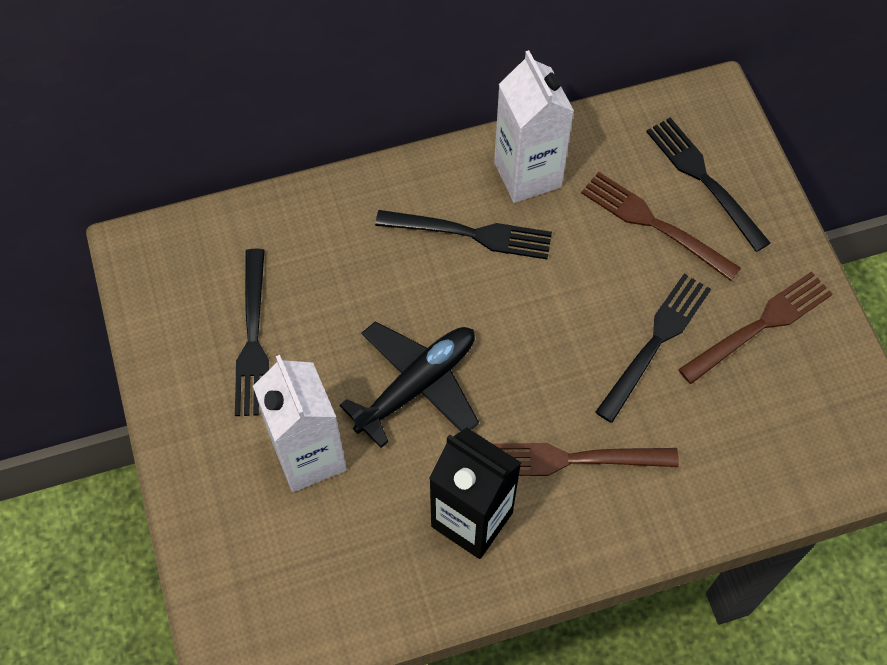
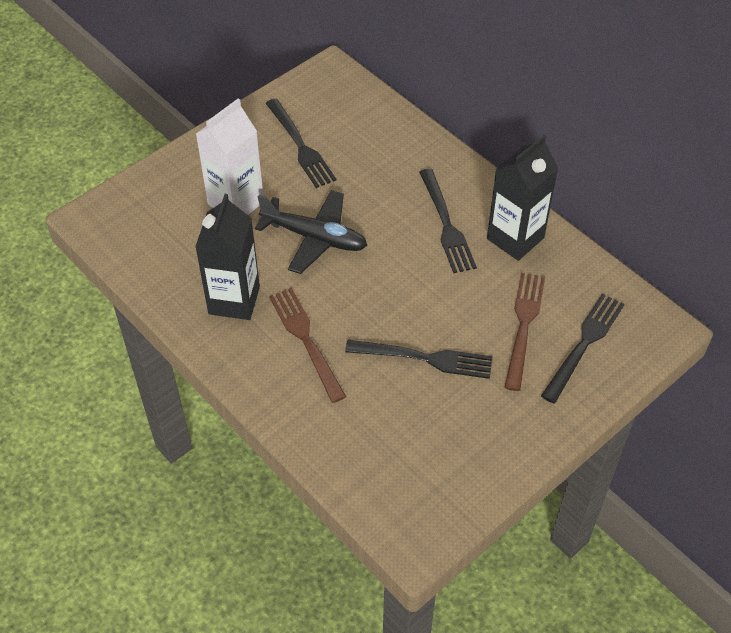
camera: 65 degrees right, 10 degrees down
black fork [235,249,269,416] -> black fork turned 90 degrees counterclockwise [265,99,336,188]
white carton [494,50,574,203] -> black carton [487,135,558,261]
brown fork [678,271,832,384] -> none

